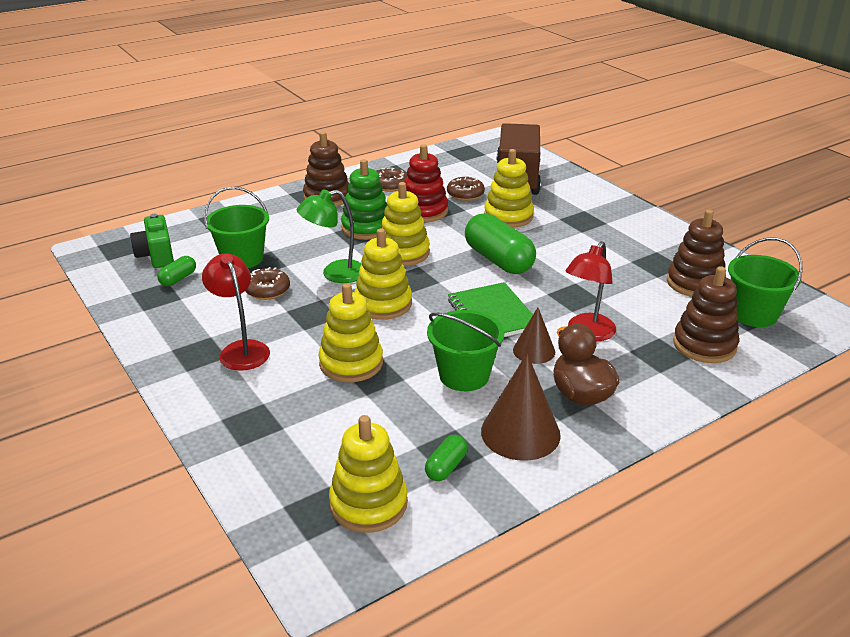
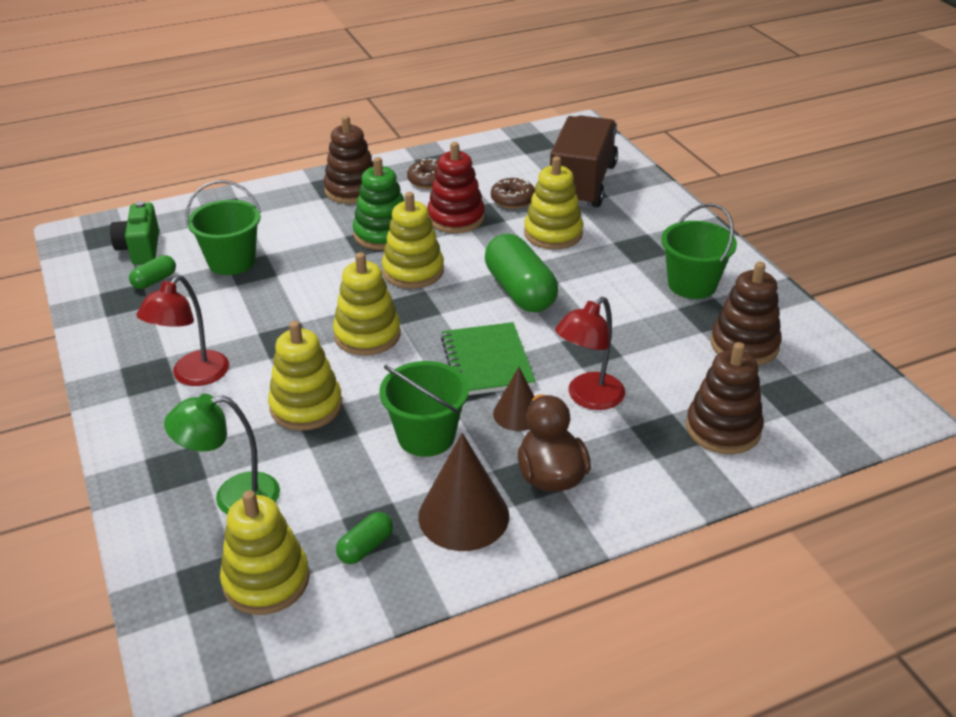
camera: 10 degrees right, 5 degrees up
red lamp [202,253,270,371] -> red lamp turned 135 degrees counterclockwise [136,275,229,386]
brown donut [245,267,290,300] -> none
green lamp [297,189,362,283] -> green lamp moved to [164,394,280,514]
green bucket [728,237,803,327] -> green bucket moved to [661,203,737,299]

